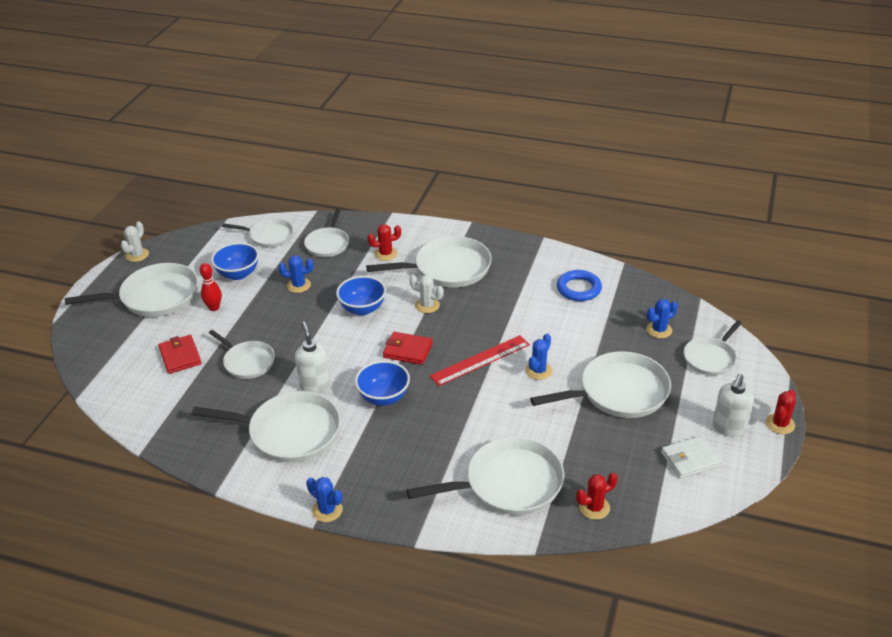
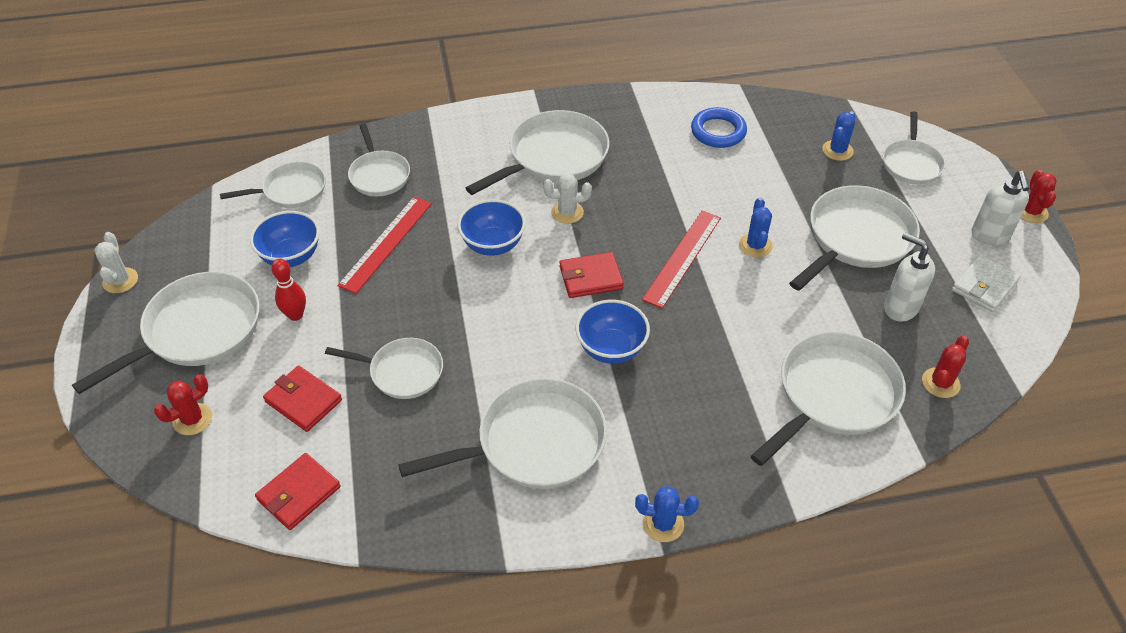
camera: 30 degrees left, 10 degrees up
blue cactus [278,255,314,293] -> red ruler [337,196,432,294]
white soap dispenser [295,322,331,393] -> white soap dispenser moved to [884,233,935,322]
red cactus [368,224,401,261] -> red cactus moved to [154,374,212,435]
none -> red wallet [255,453,341,530]

